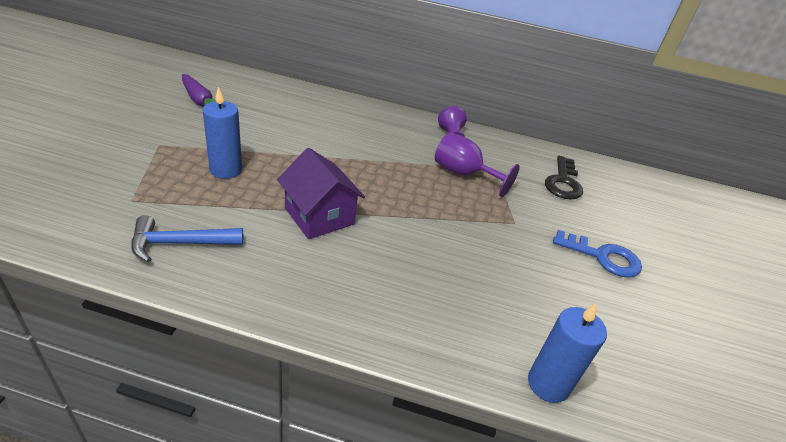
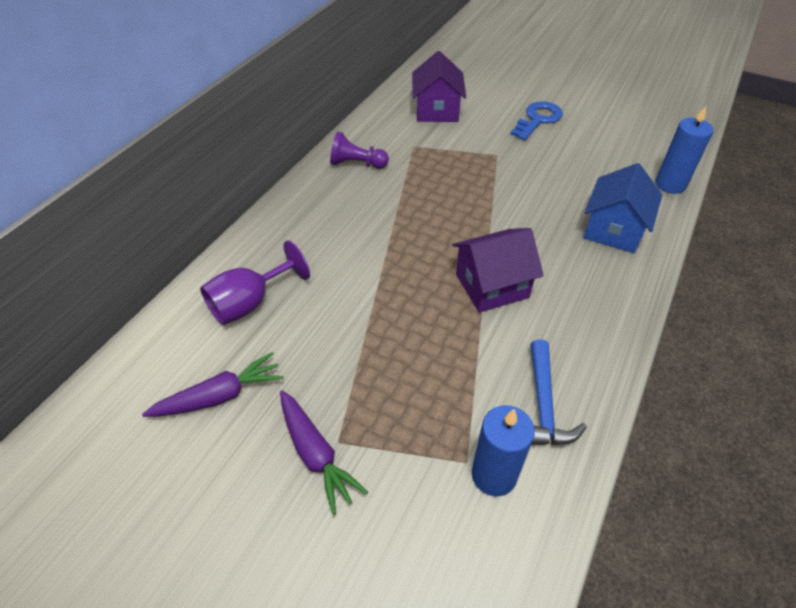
camera: 70 degrees left, 10 degrees up
blue candle [203,87,242,179] -> blue candle moved to [472,405,535,496]
purple goblet [435,132,520,197] -> purple goblet moved to [200,240,310,325]
black key [545,156,583,200] -> purple house [412,51,466,122]
none -> purple carrot [280,390,368,515]
none -> blue house [583,163,662,253]

